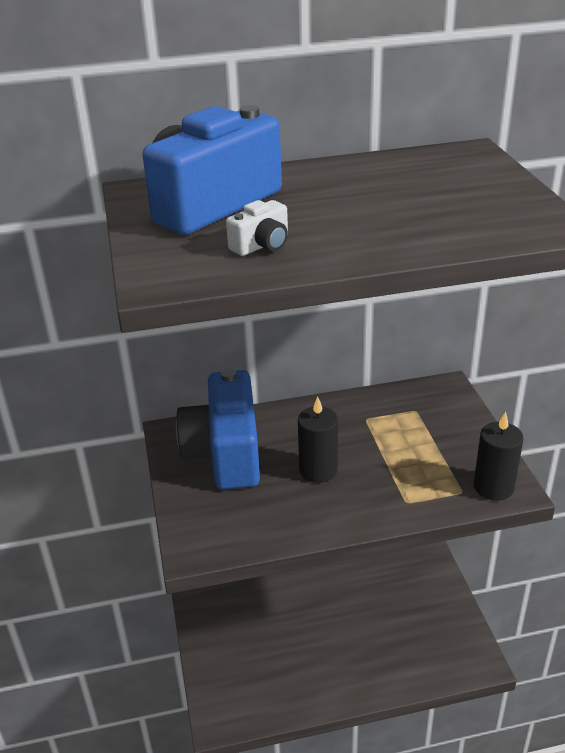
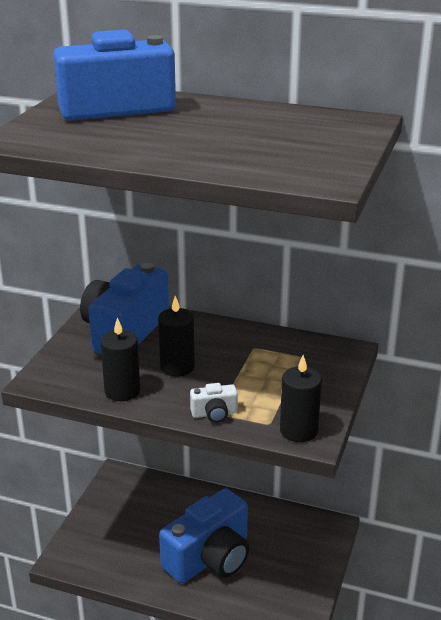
camera: 30 degrees right, 5 degrees down
white camera [226,200,288,256] -> white camera moved to [190,383,238,423]
none -> black candle [101,318,140,401]
none -> blue camera [159,489,249,583]

